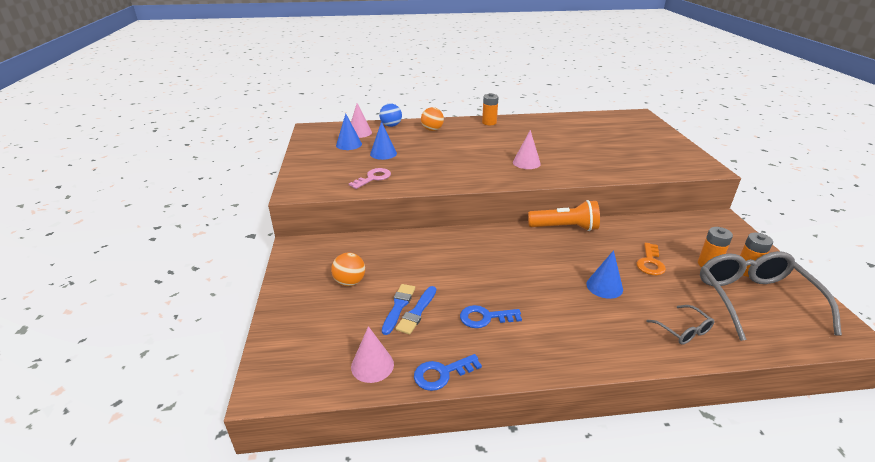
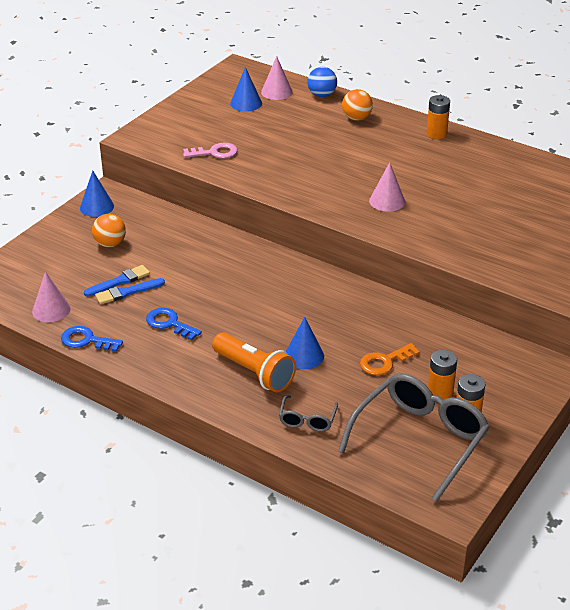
camera: 40 degrees right, 5 degrees up
blue cone [370,121,397,160] -> blue cone moved to [80,171,114,217]
orange flashlight [528,200,600,231] -> orange flashlight moved to [212,332,296,392]

